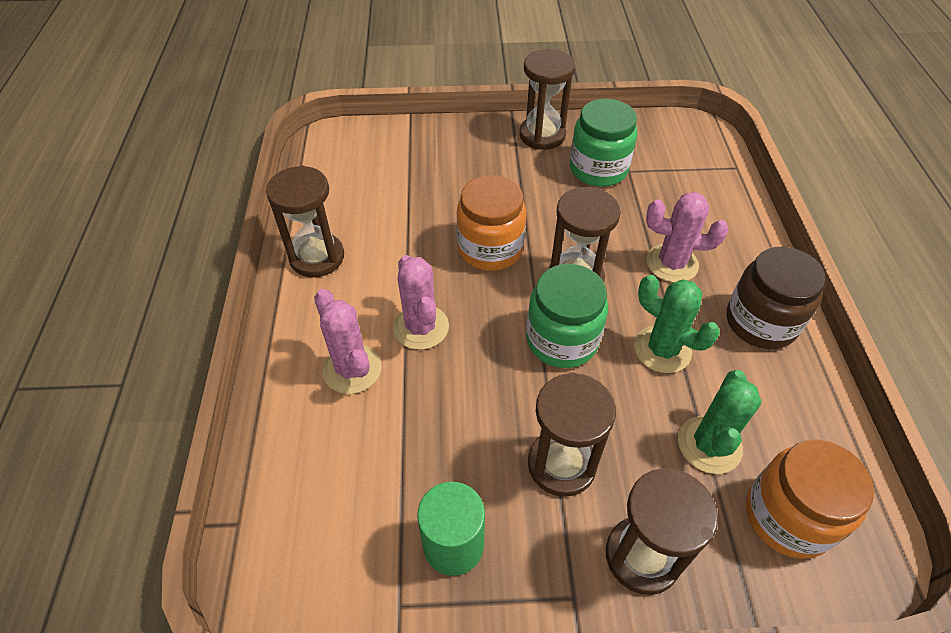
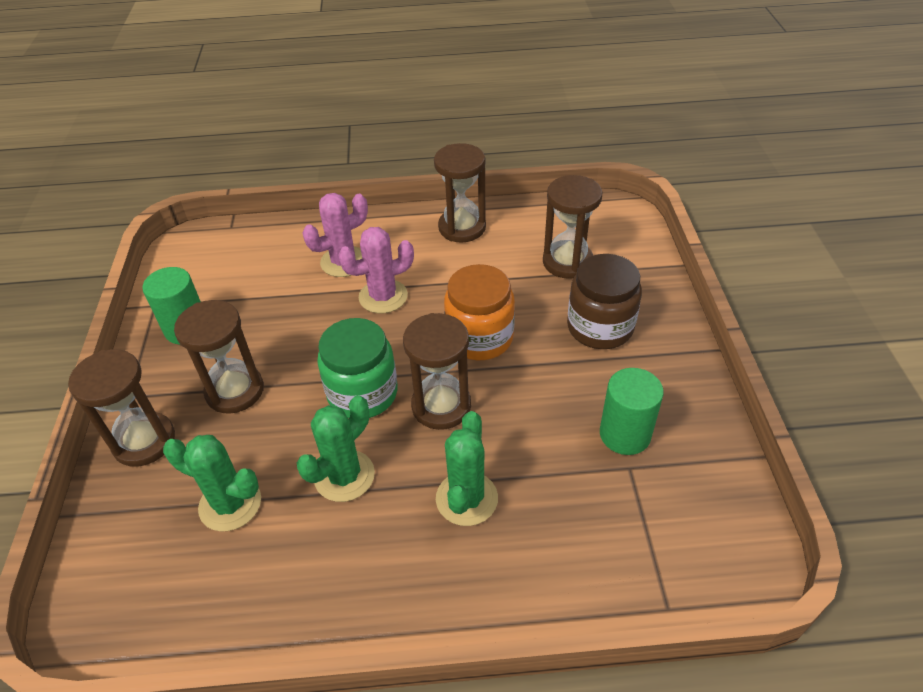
camera: 90 degrees right, 5 degrees down
brown hourglass [519,49,575,150] -> brown hourglass moved to [543,175,602,279]
green jar [570,99,638,187] -> green cylinder [600,368,664,455]
pink cactus [646,192,728,283] -> green cactus [436,411,498,526]
brown jar [727,247,826,349] -> brown jar moved to [567,254,642,349]
orange jar [746,439,874,559] -> none

